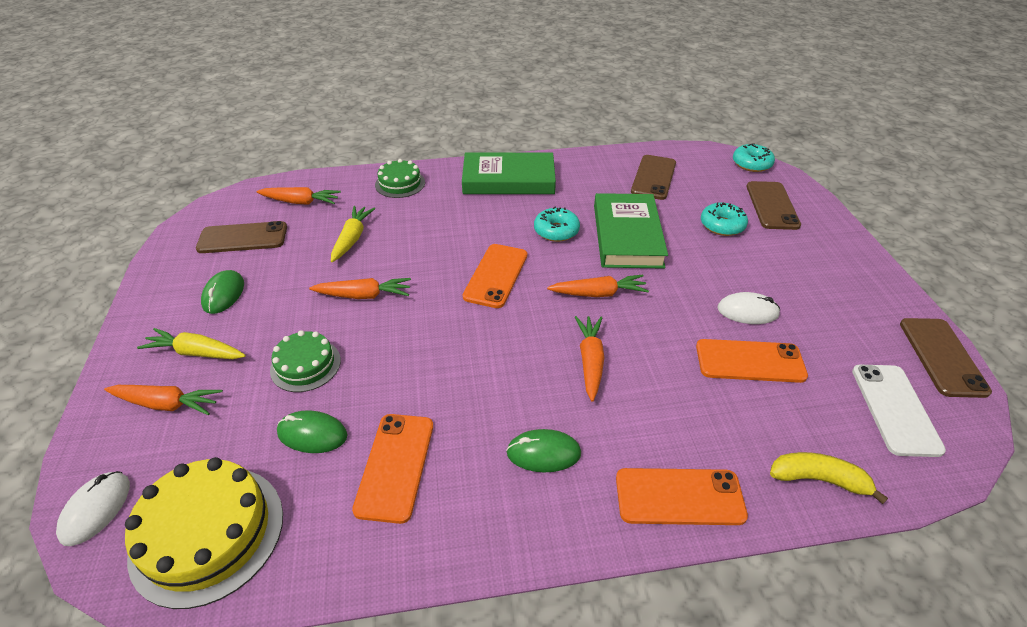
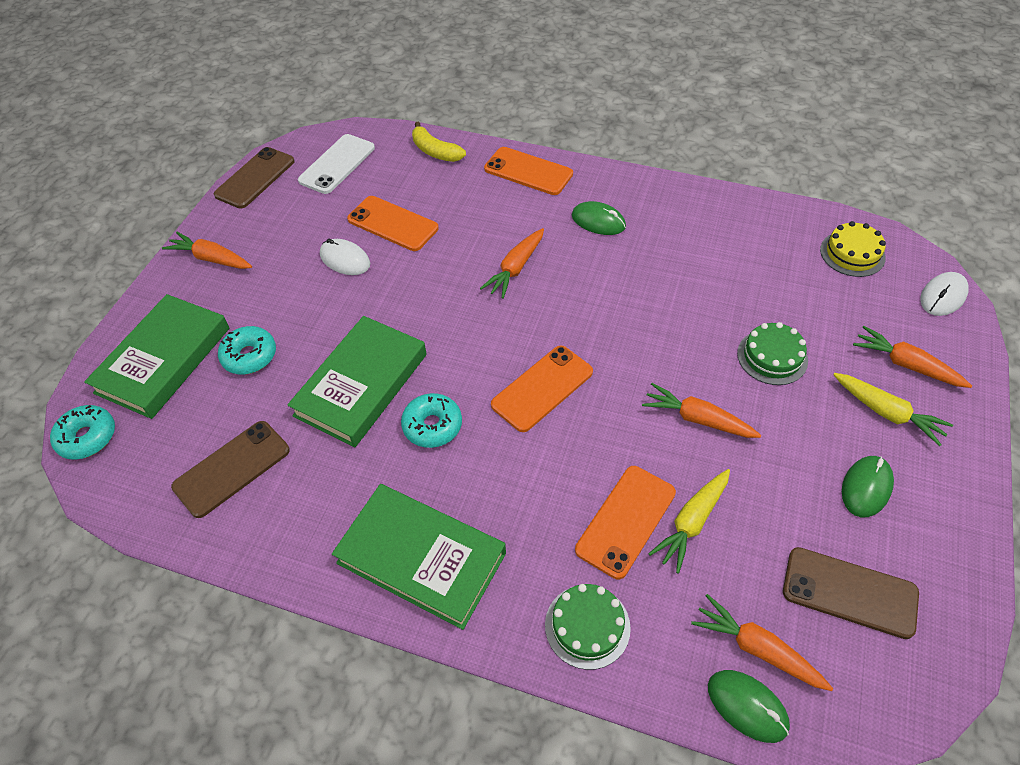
camera: 150 degrees left, 10 degrees up
yellow cake [125,457,283,609] -> yellow cake [820,221,886,277], size x0.59
green mouse [277,410,347,453] -> green mouse moved to [708,670,790,743]
orange phone [352,414,433,524] -> orange phone moved to [575,466,676,579]
orange carrot [547,274,649,297] -> orange carrot moved to [162,232,252,269]
brown phone [746,181,801,230] -> green book [84,294,229,419]

